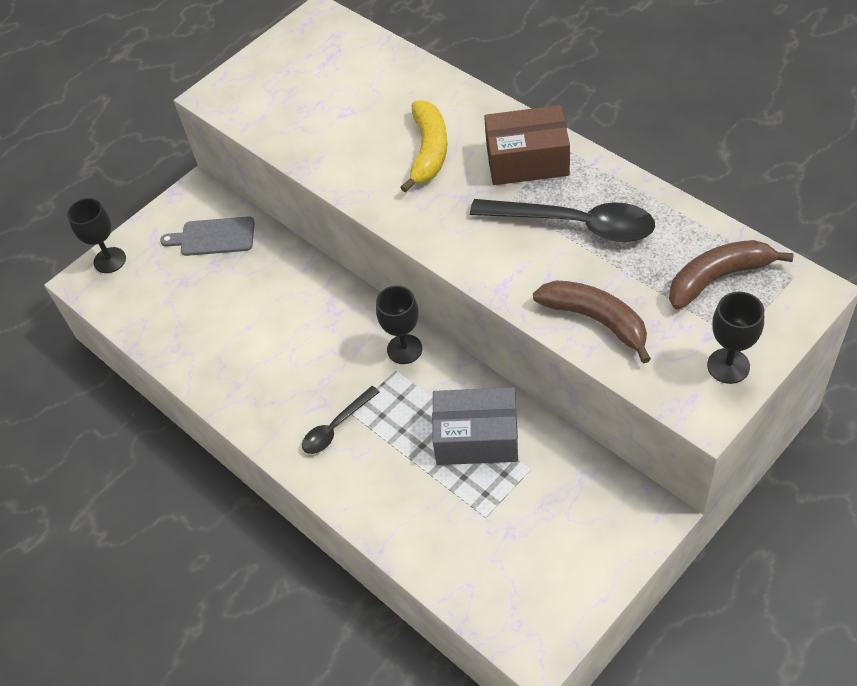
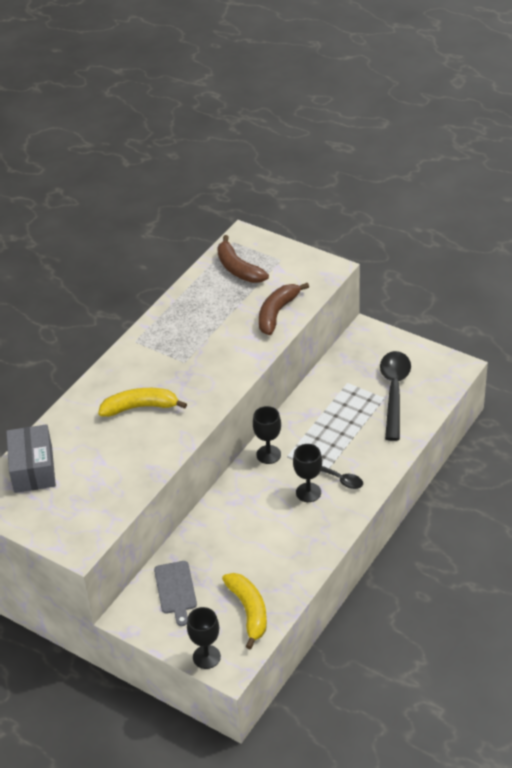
camera: 105 degrees left, 10 degrees down
grey box [432,387,518,465] -> grey box moved to [6,424,56,493]
black spoon [470,199,655,242] -> black spoon moved to [380,351,411,441]
brown box [484,105,570,185] -> none
black goblet [707,292,764,384] -> black goblet moved to [293,444,322,502]
none -> yellow banana [222,573,267,650]

